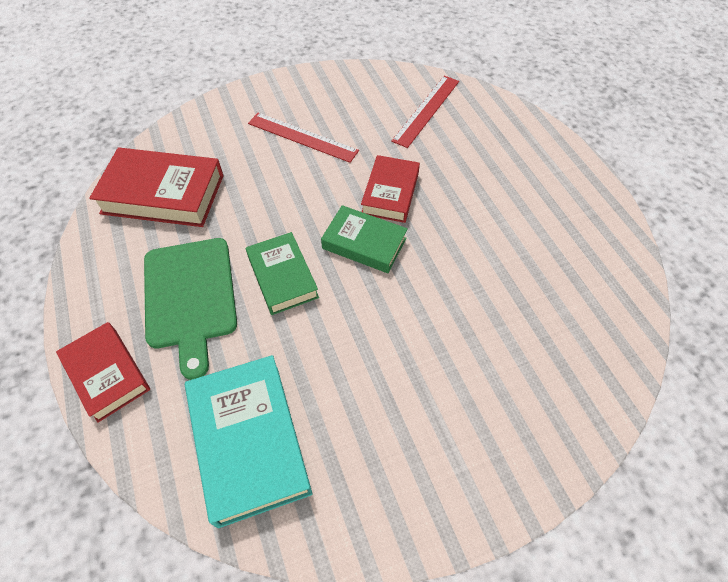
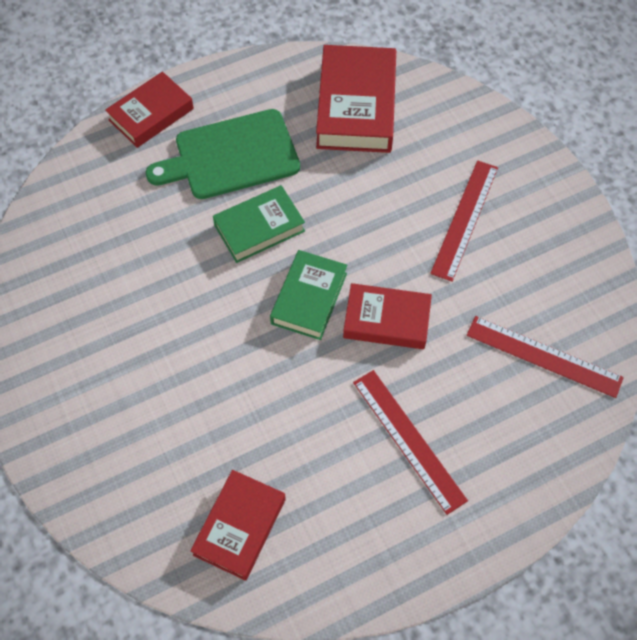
camera: 85 degrees right, 5 degrees up
turquoise book [185,355,313,528] -> none
none -> red book [190,470,286,581]
none -> red ruler [353,370,468,515]

